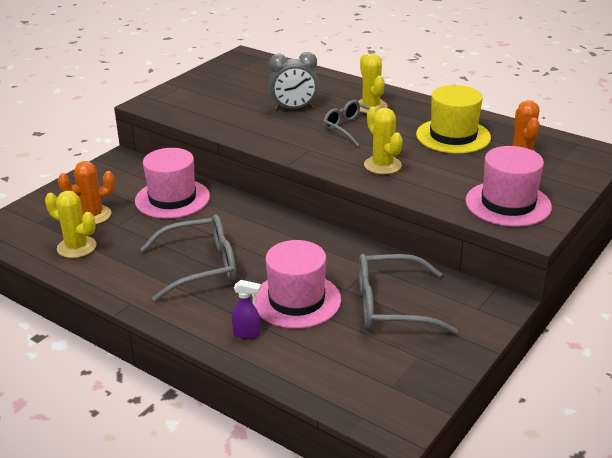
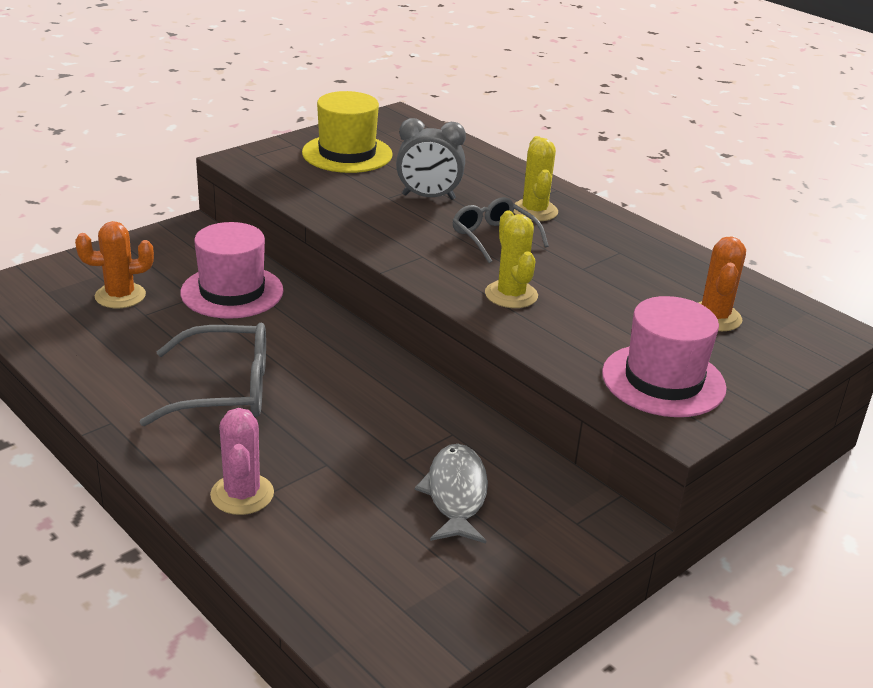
camera: 10 degrees right, 0 degrees up
yellow cactus [45,191,96,258] -> none
purple spray bottle [232,280,261,339] -> pink cactus [210,408,274,515]
pink hat [252,240,341,329] -> none
grey glasses [359,254,458,334] -> grey fish [415,444,488,543]
yellow hat [416,85,491,154] -> yellow hat moved to [302,91,393,173]

